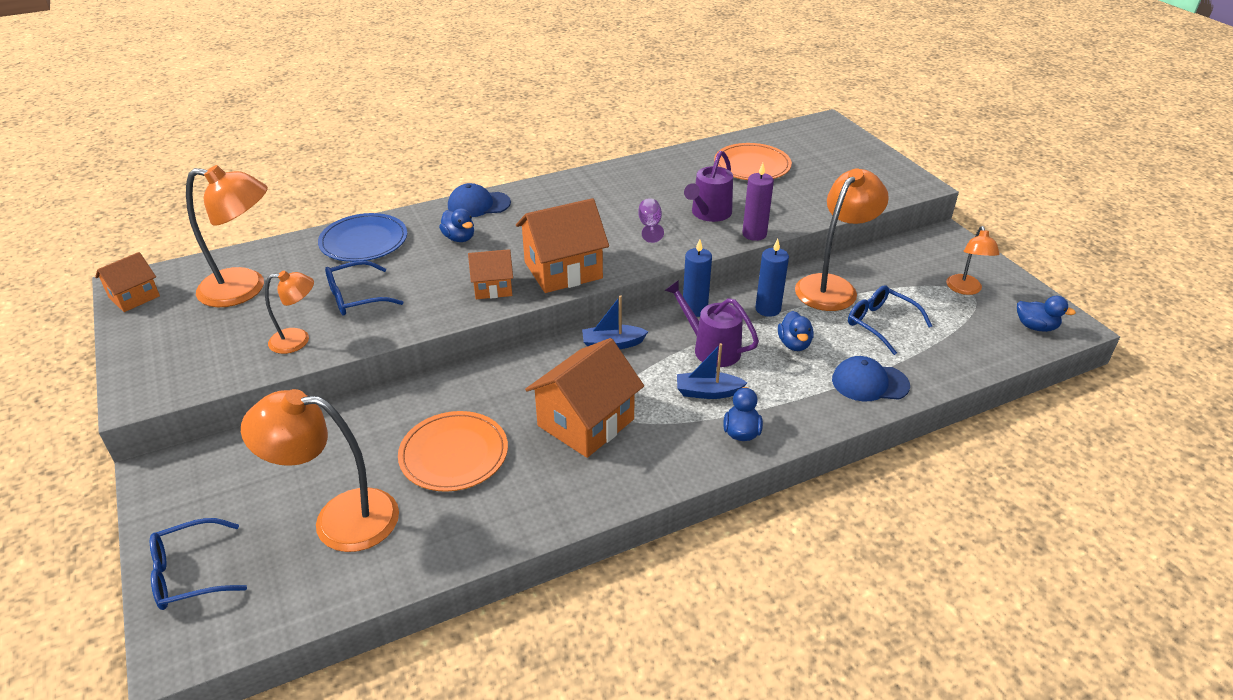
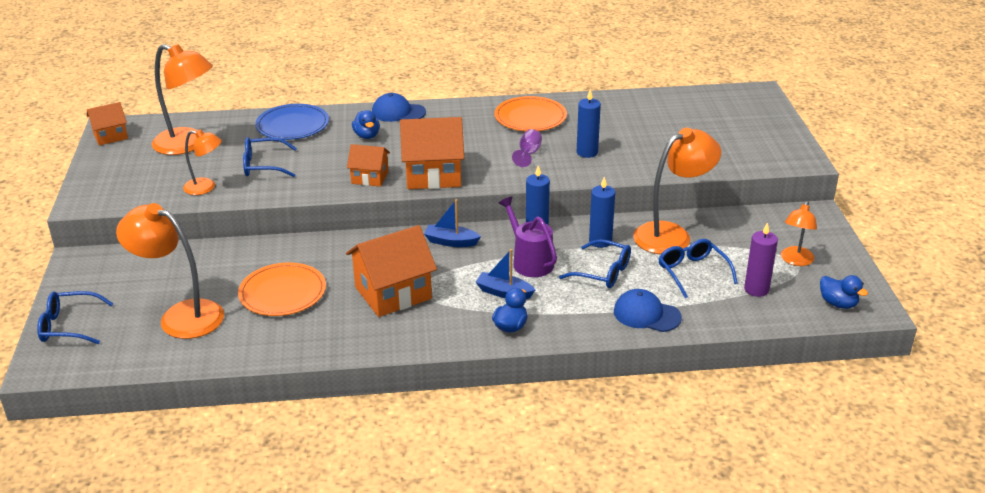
camera: 20 degrees right, 5 degrees down
purple watering can [684,151,733,222] -> blue candle [577,89,601,158]
orange plate [714,143,792,180] -> orange plate moved to [494,96,567,131]
purple candle [742,163,774,241] -> purple candle moved to [744,222,778,297]
blue duck [778,311,814,351] -> blue glasses [559,239,631,288]

